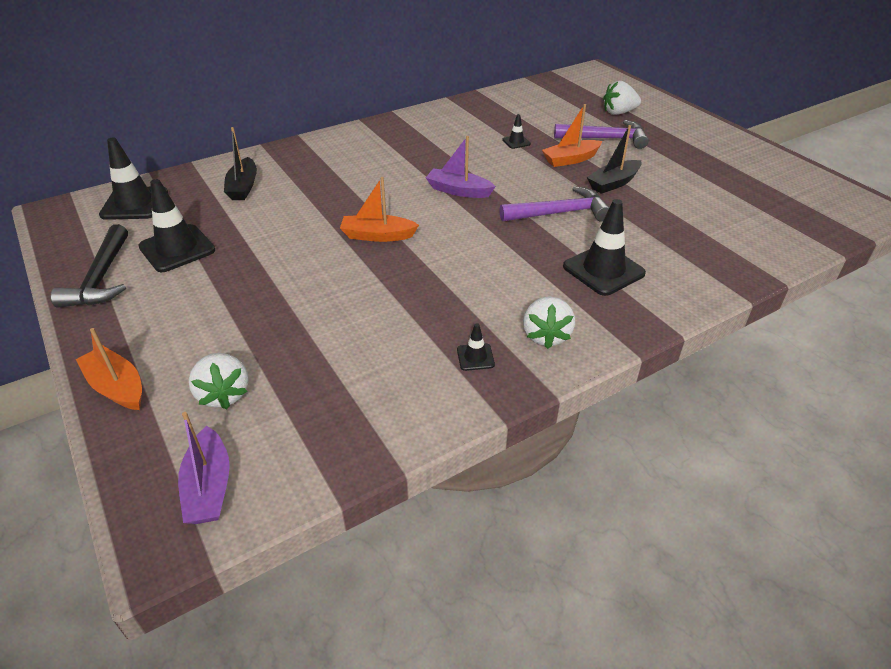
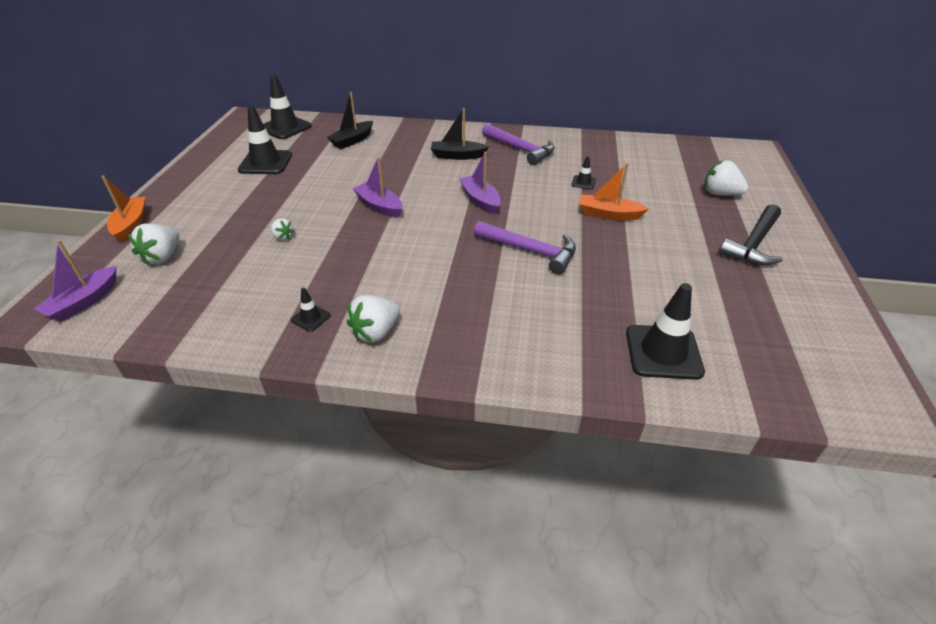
camera: 40 degrees right, 0 degrees up
black hammer [51,224,128,308] -> black hammer moved to [719,204,783,266]
orange boat [340,177,419,242] -> purple boat [352,157,403,218]
purple hammer [554,120,649,149] -> purple hammer moved to [482,124,555,165]
black traffic cone [563,199,646,296] -> black traffic cone moved to [626,283,705,380]
black boat [587,125,642,194] -> black boat moved to [431,108,489,160]
none -> white strawberry [271,218,294,240]

